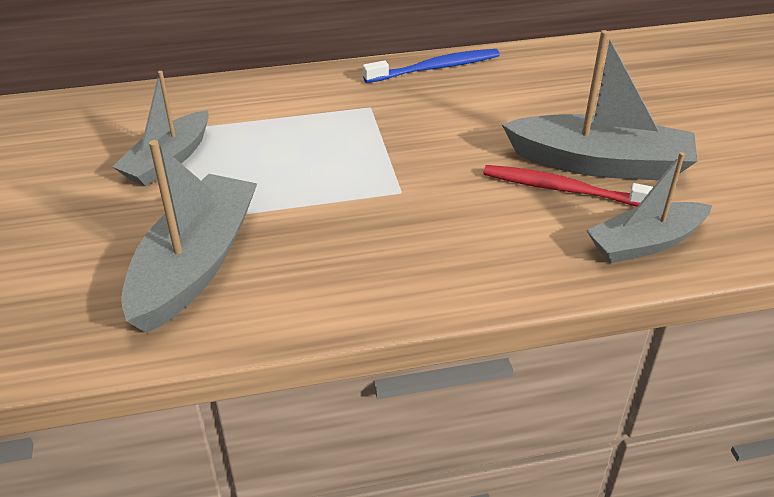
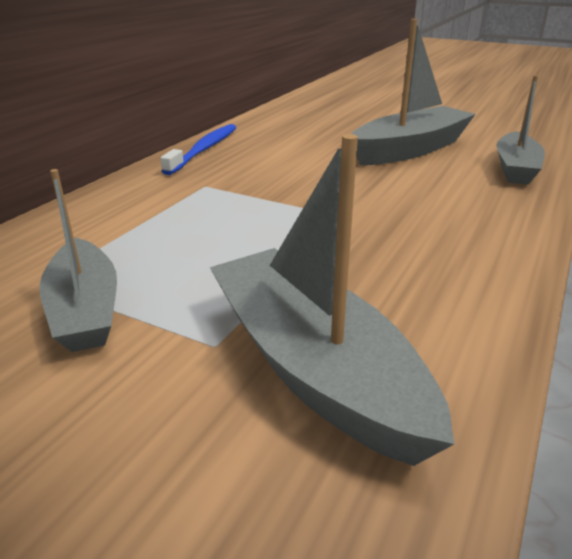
camera: 50 degrees left, 10 degrees down
red toothbrush [483,165,653,207] -> none

